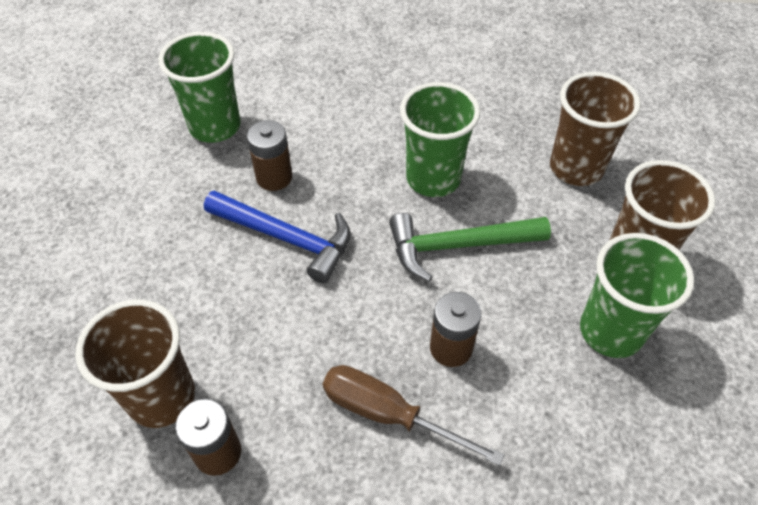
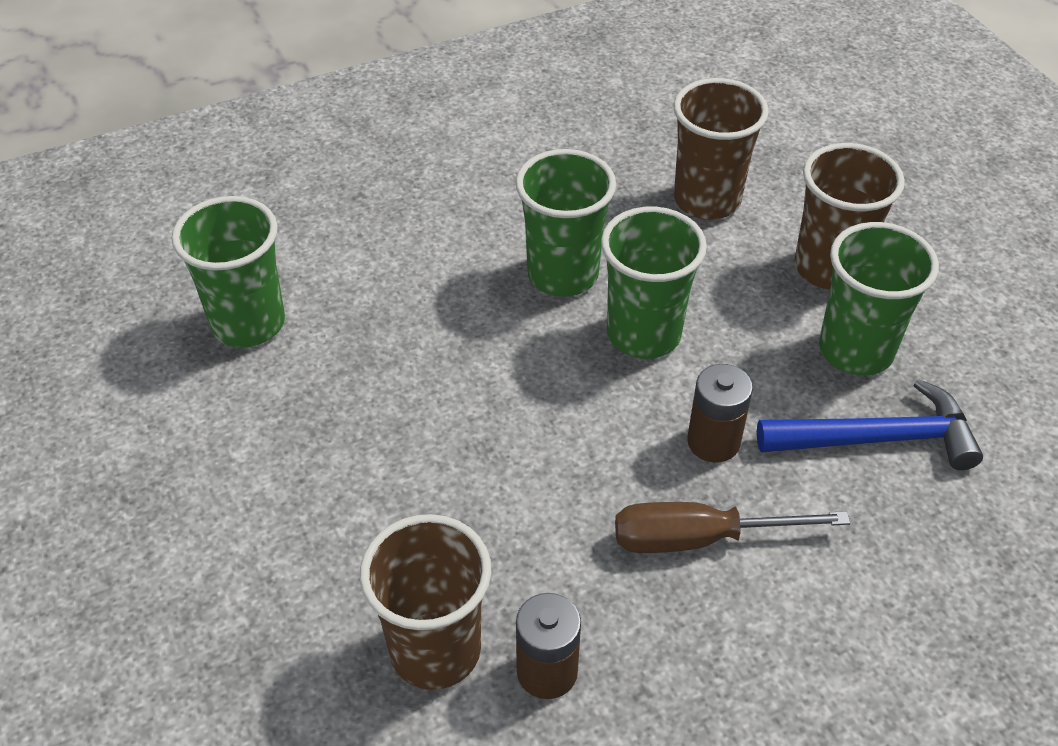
camera: 30 degrees left, 5 degrees down
blue hammer [204,191,351,283] -> blue hammer moved to [757,379,983,470]
brown battery [247,120,292,191] -> none
green hammer [389,213,551,282] -> green cup [601,207,707,359]

